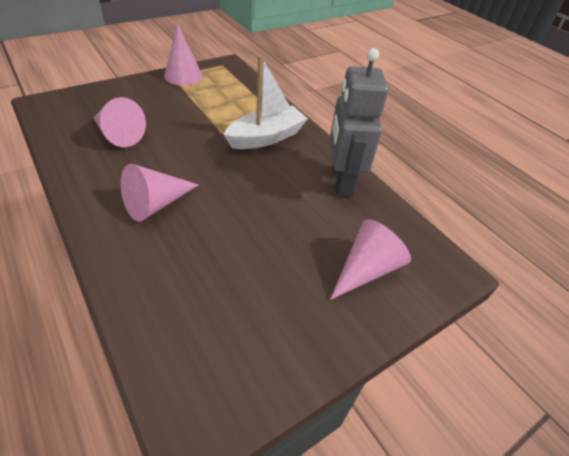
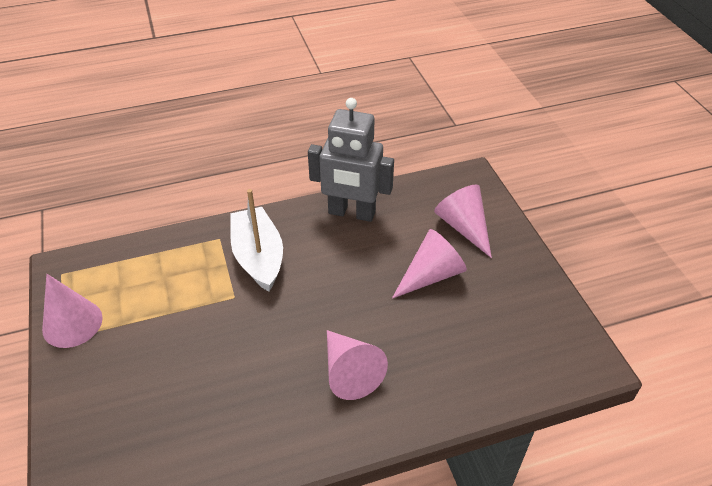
camera: 70 degrees left, 0 degrees up
pink cone [94,97,146,147] -> pink cone moved to [392,229,467,299]

